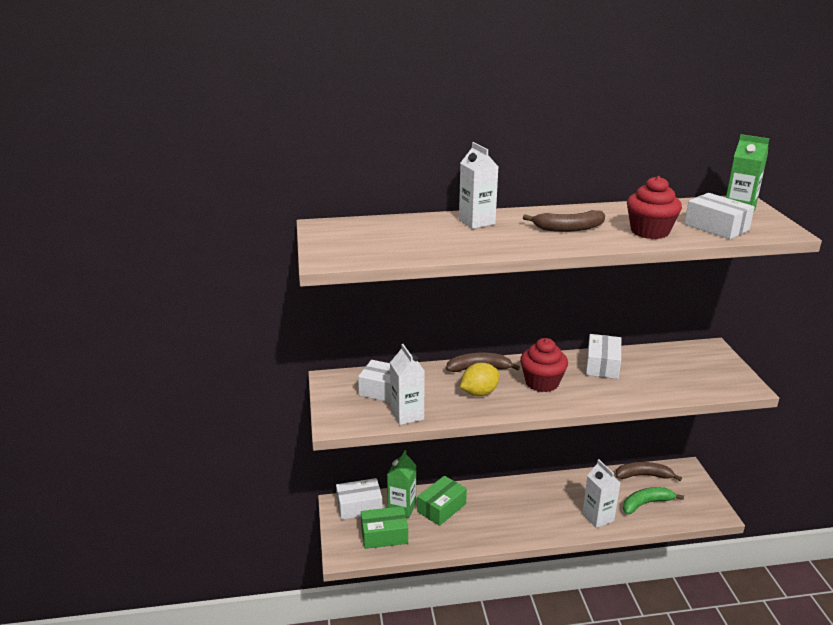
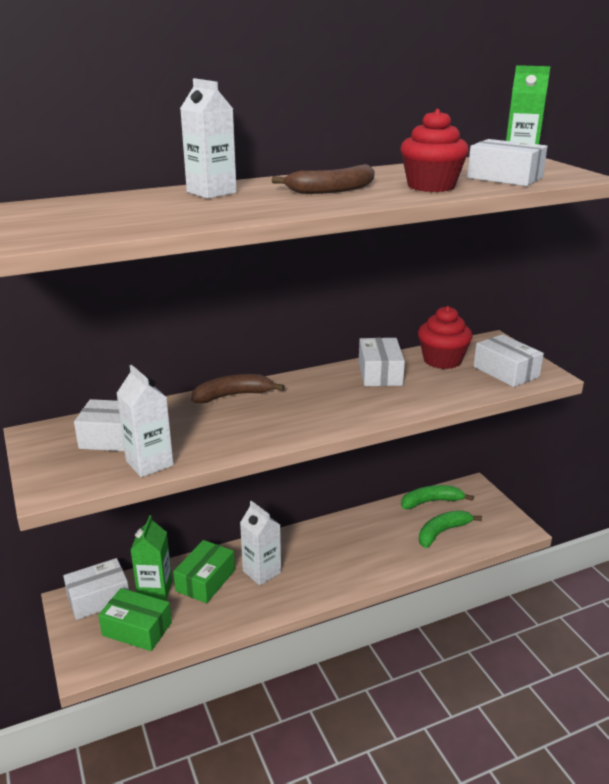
camera: 15 degrees left, 0 degrees up
green box [361,506,408,549] -> green box turned 45 degrees clockwise [98,588,172,651]
yellow lemon [460,363,500,396] -> none
red cupcake [520,338,568,392] -> red cupcake moved to [418,306,472,369]
white carton [582,459,620,528] -> white carton moved to [240,501,281,585]
brown banana [615,462,682,481] -> green banana [401,485,474,509]
none -> white box [474,334,544,387]

